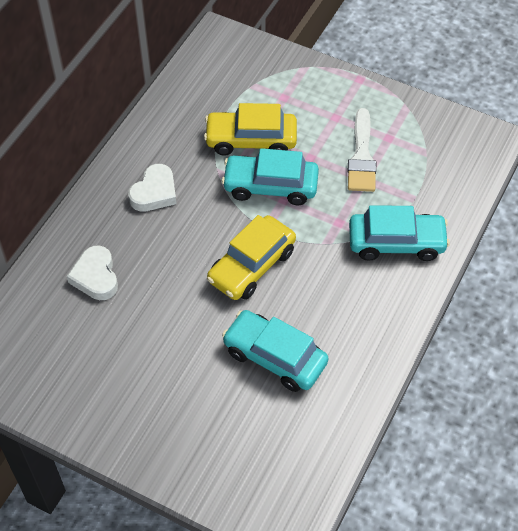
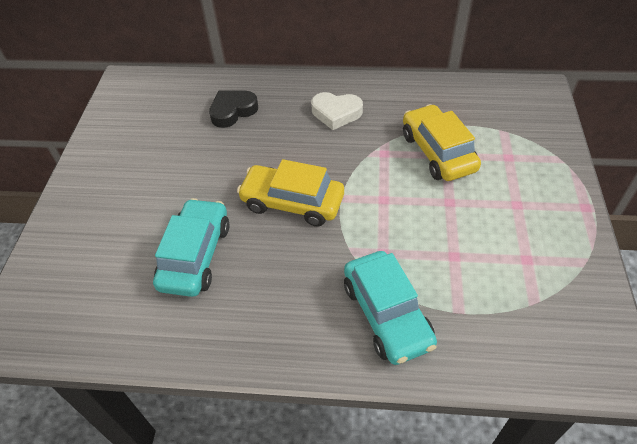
camera: 70 degrees right, 5 degrees down
white heart [67,246,118,300] -> black heart [209,90,258,128]
turquoise car [222,148,319,205] -> none
white brush [348,108,376,192] -> none

